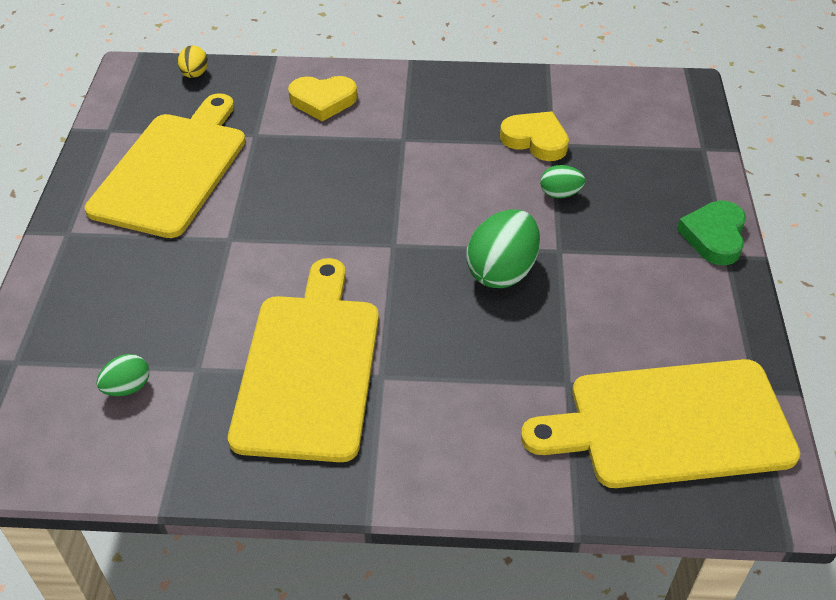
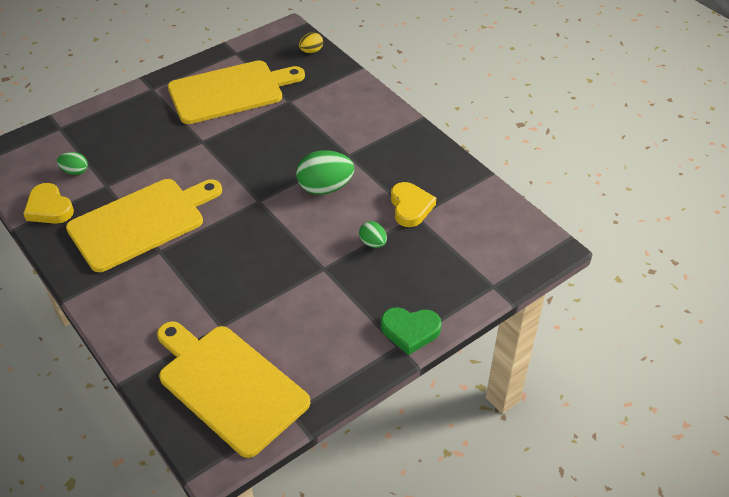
camera: 50 degrees right, 0 degrees up
yellow heart [288,76,357,121] -> yellow heart moved to [23,183,74,224]
green egg [466,209,540,288] -> green egg moved to [296,150,354,195]
green heart [677,201,746,265] -> green heart turned 150 degrees counterclockwise [381,307,442,355]

